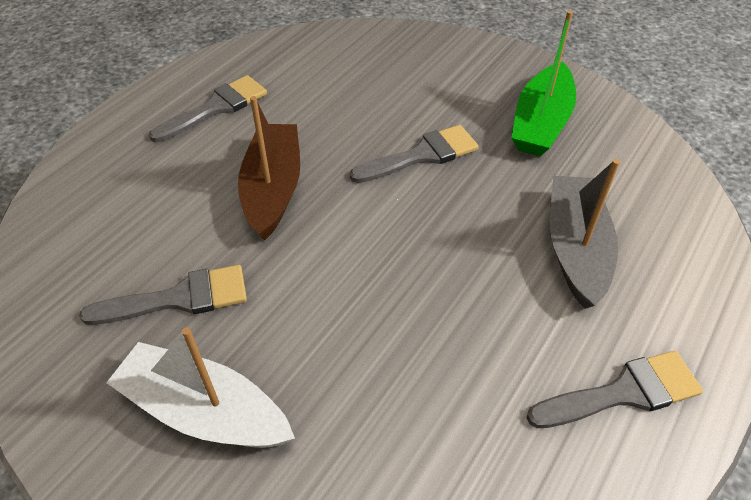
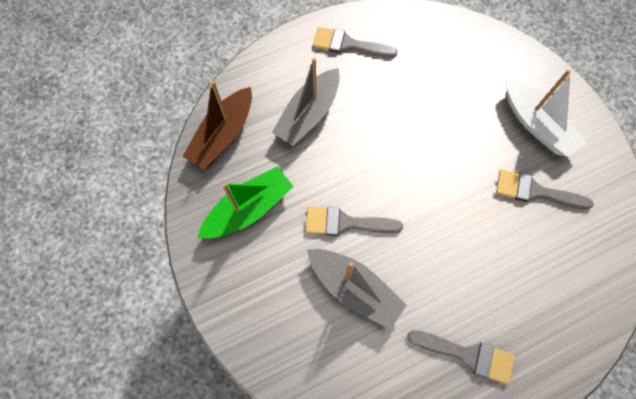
camera: 150 degrees left, 20 degrees up
grey brush [149,75,267,142] -> grey brush turned 150 degrees counterclockwise [407,330,515,385]
brown boat [238,96,300,240] -> brown boat moved to [182,81,252,169]
none -> grey boat [307,249,407,330]

